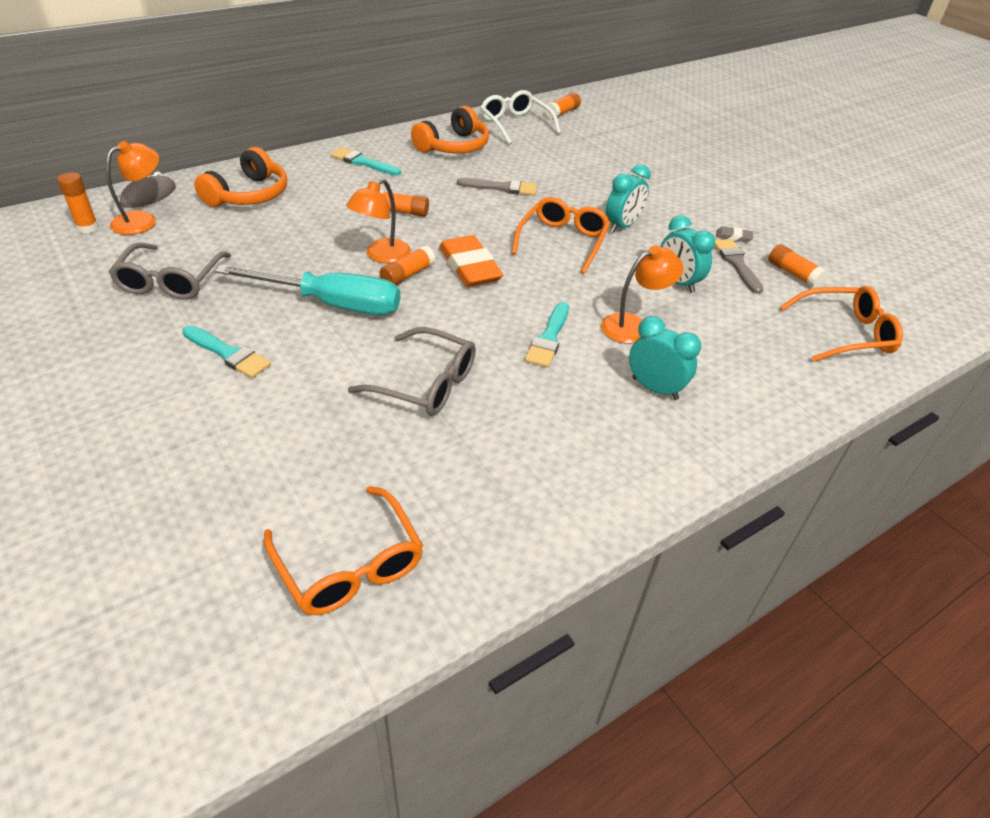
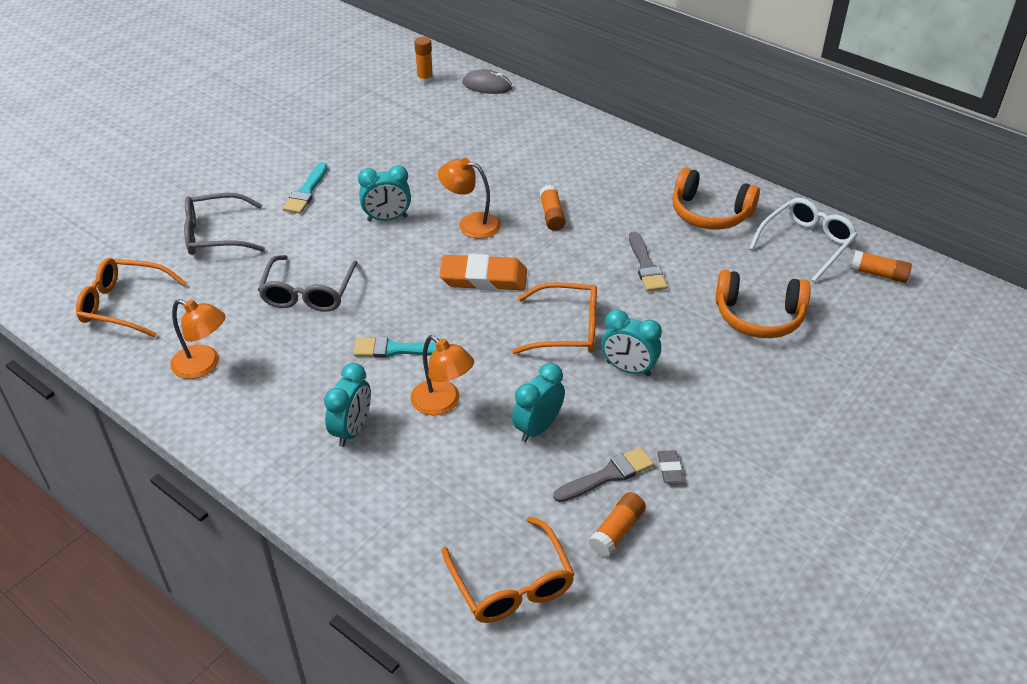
camera: 75 degrees right, 0 degrees up
orange lamp [106,141,159,235] -> orange lamp moved to [171,299,226,379]
grey glasses [109,243,231,299] -> grey glasses moved to [184,193,265,255]
orange headphones [194,147,287,207] -> orange headphones moved to [715,270,811,338]
turquoise screwdriver [215,265,400,315] -> turquoise clock [358,165,411,221]
orange glasses [264,486,423,615] -> orange glasses turned 60 degrees clockwise [76,258,187,337]
turquoise brush [331,147,401,175] -> none
orange glue stick [380,246,435,285] -> none
orange eraser [439,235,503,287] -> orange eraser turned 45 degrees clockwise [439,254,527,291]

